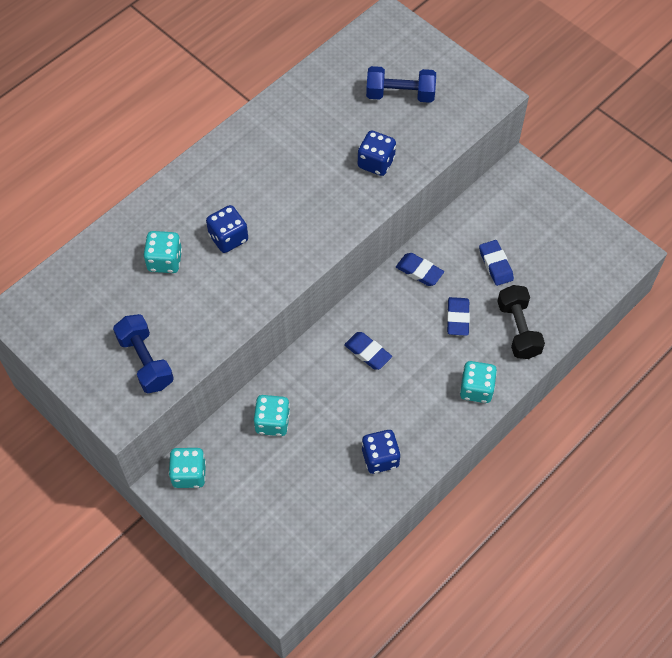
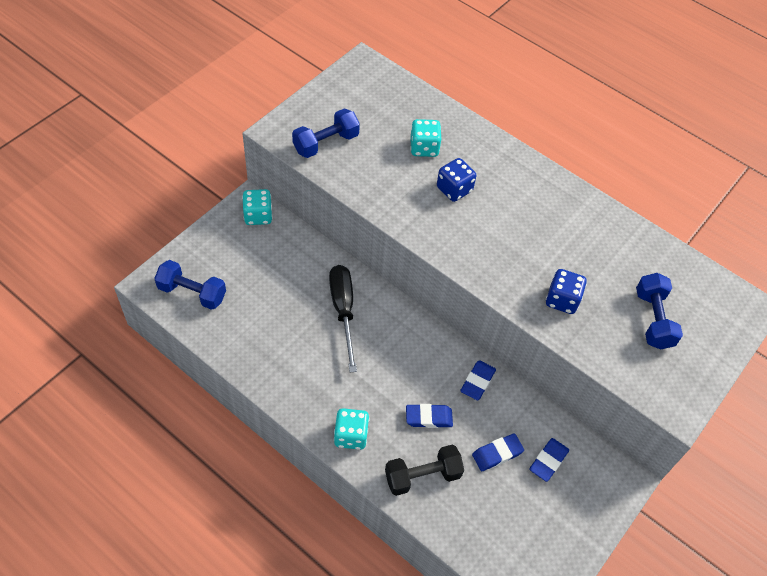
camera: 80 degrees right, 5 degrees down
turquoise dice [254,395,290,436] -> none
blue eraser [344,332,392,370] -> blue eraser moved to [529,438,569,482]
blue dice [362,430,401,474] -> none
none -> blue dumbbell [154,260,226,310]
none -> black screwdriver [329,265,357,372]

